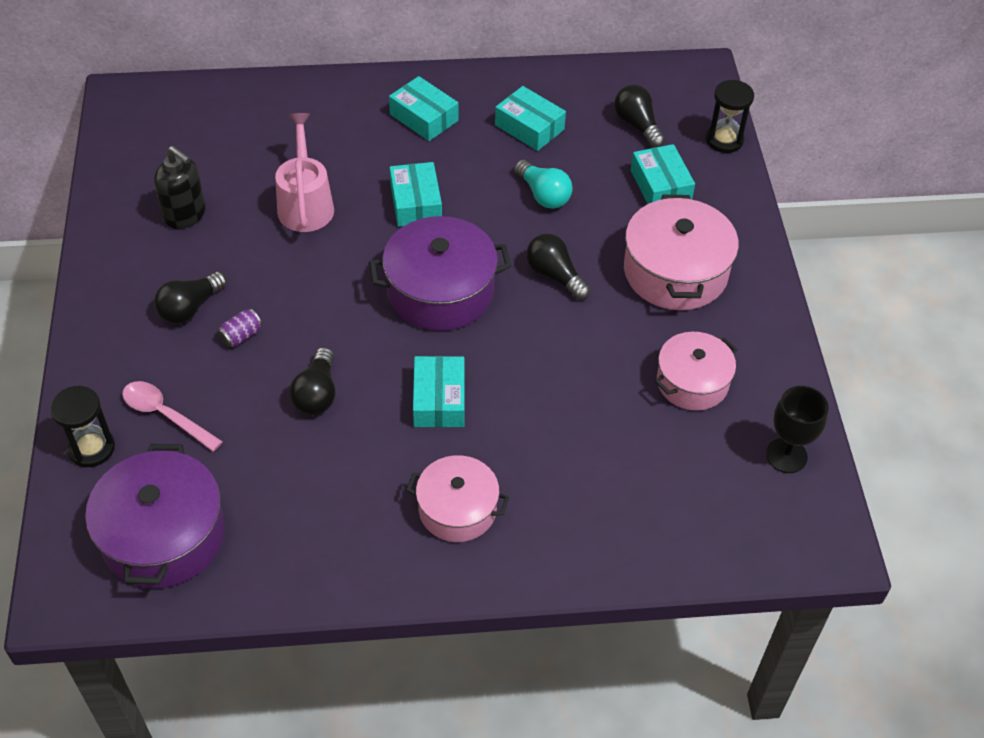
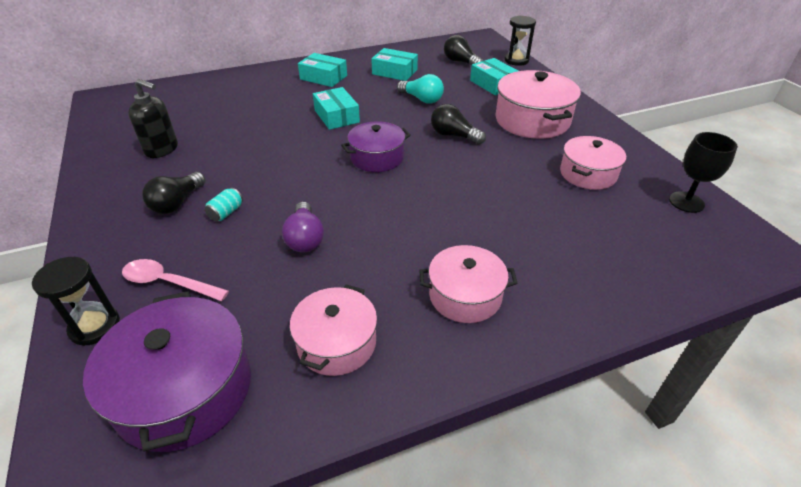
camera: 15 degrees left, 10 degrees down
purple can [217,309,262,347] -> turquoise can [205,188,243,221]
pink watering can [275,113,334,232] -> none
black light bulb [289,347,335,415] -> purple light bulb [282,202,324,252]
purple pot [369,216,511,331] -> purple pot [341,121,411,172], size x0.65
turquoise box [413,356,465,427] -> none
none -> pink pot [290,285,377,376]

